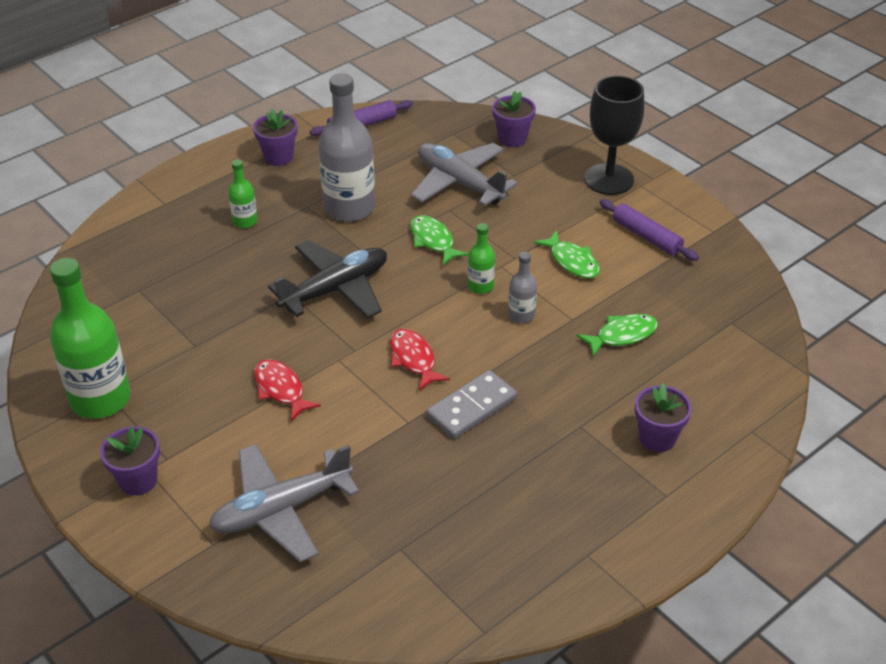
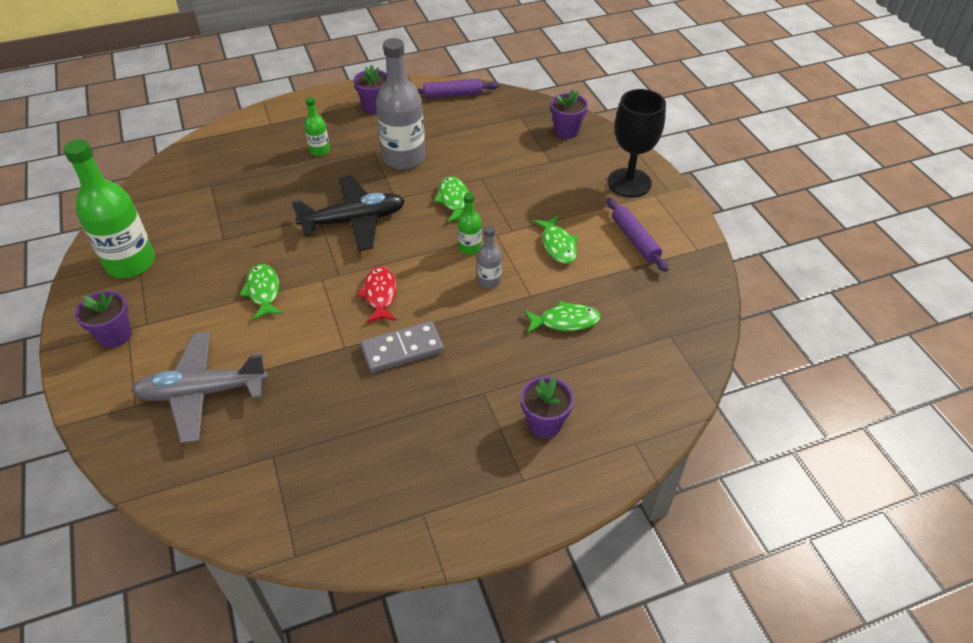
camera: 20 degrees right, 5 degrees up
red fish [254,359,321,421] -> green fish [240,264,283,320]
grey plane [411,143,518,206] -> none

